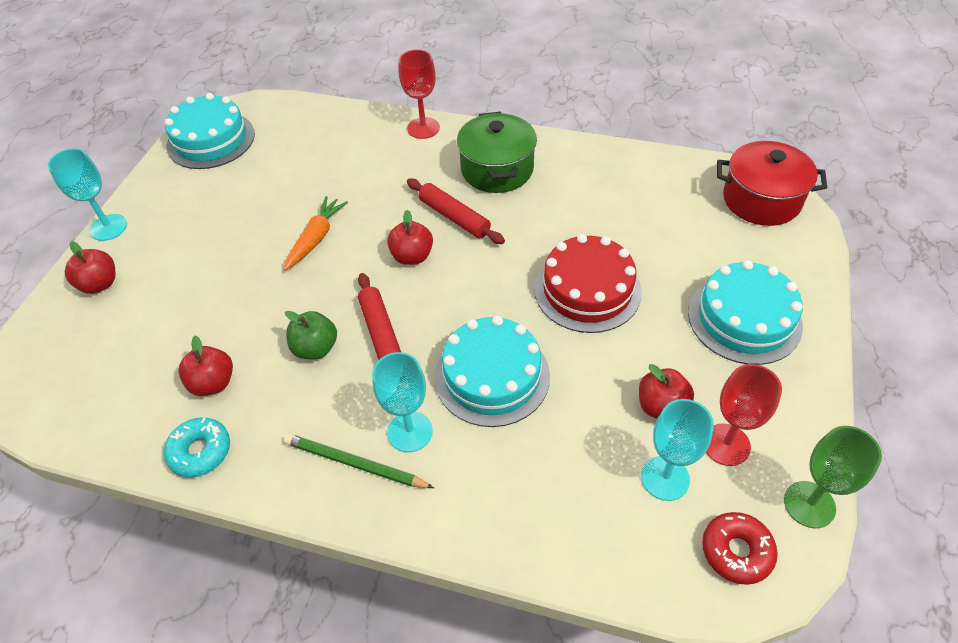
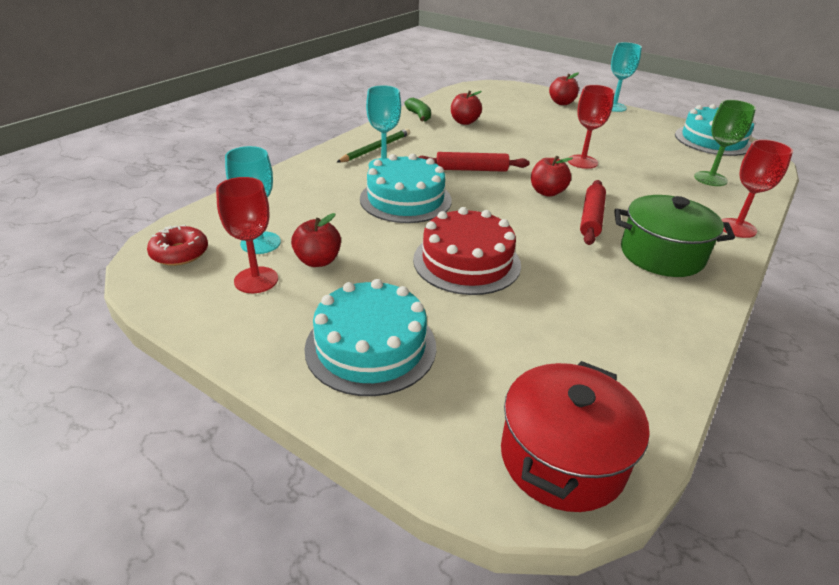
camera: 105 degrees right, 15 degrees down
turquoise donut [164,417,230,478] -> green banana [404,98,431,121]
orange carrot [284,196,348,271] -> red goblet [568,85,615,169]
green apple [285,311,337,359] -> none
red rolling pin [407,178,505,244] -> red rolling pin turned 45 degrees counterclockwise [580,180,606,245]
green goblet [784,426,882,528] -> green goblet moved to [694,100,756,186]

